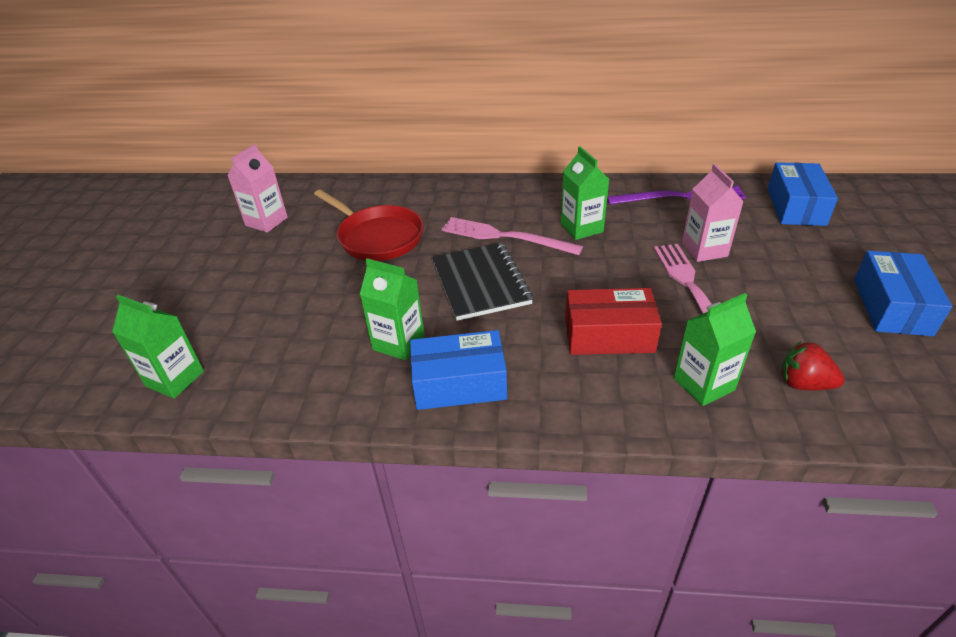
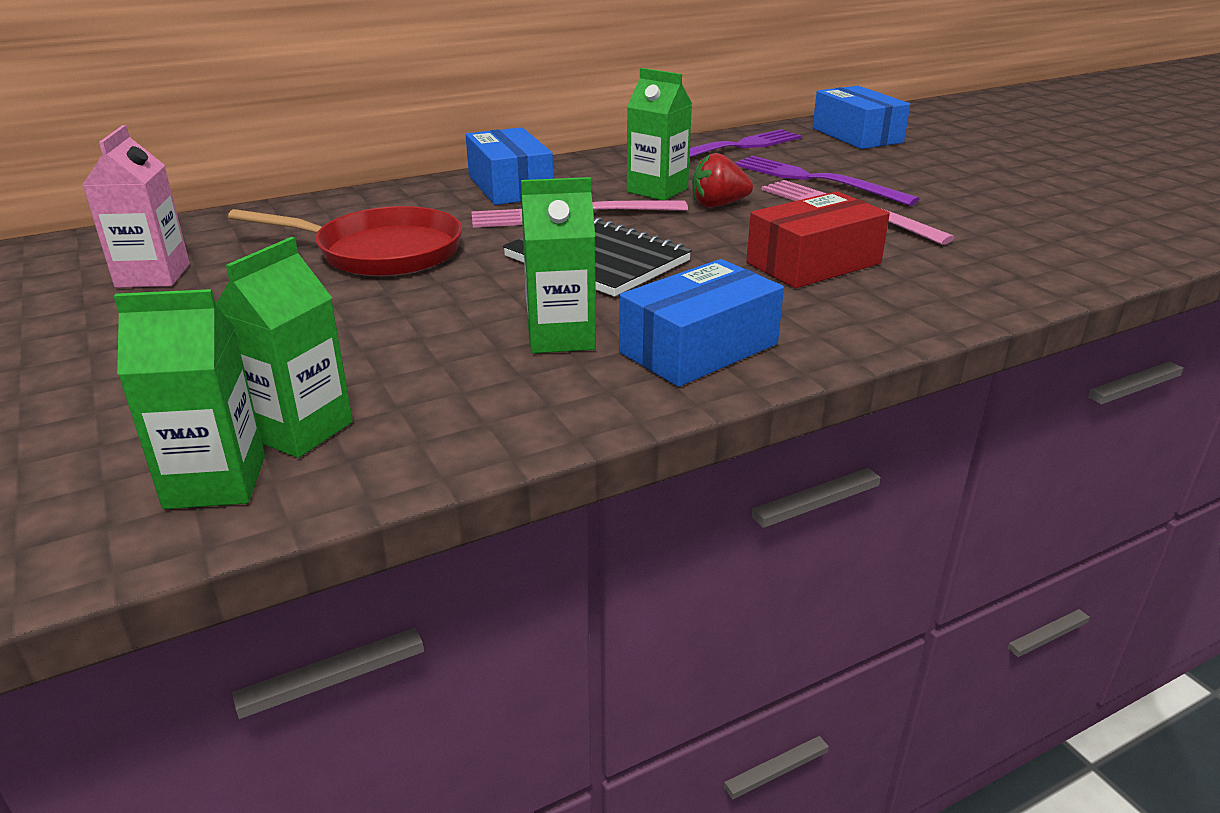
camera: 35 degrees left, 10 degrees down
green carton [674,293,756,406] -> green carton moved to [216,237,353,458]
pink carton [682,164,744,262] -> purple fork [734,156,919,206]
red strawberry [781,342,845,390] -> red strawberry moved to [692,153,753,208]
blue box [854,251,953,336] -> blue box moved to [466,127,553,205]

